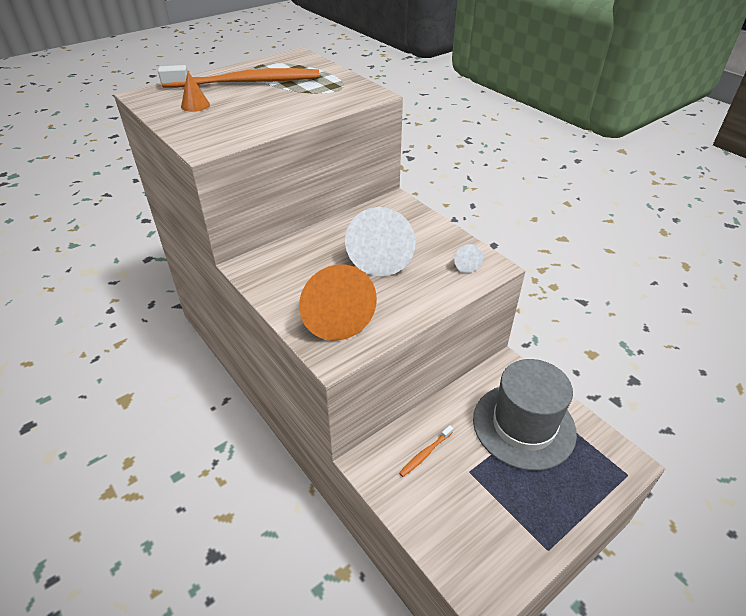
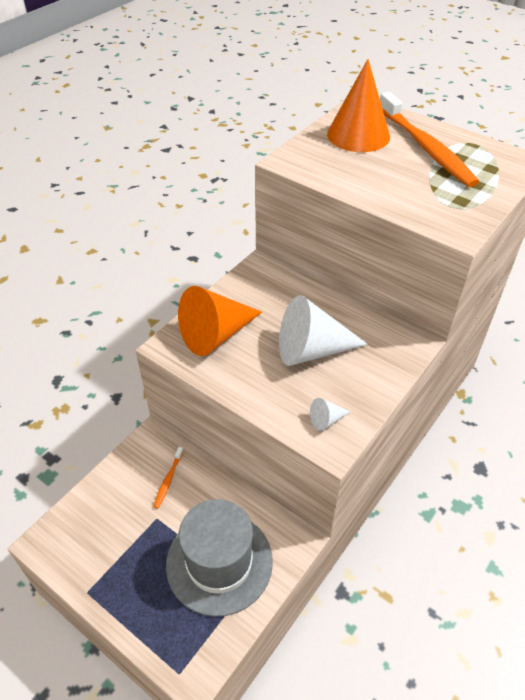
camera: 75 degrees right, 5 degrees up
orange cone [181,72,210,112] -> orange cone [327,59,390,152], size x2.34
orange toothbrush [399,425,453,477] -> orange toothbrush turned 105 degrees counterclockwise [153,447,184,509]

